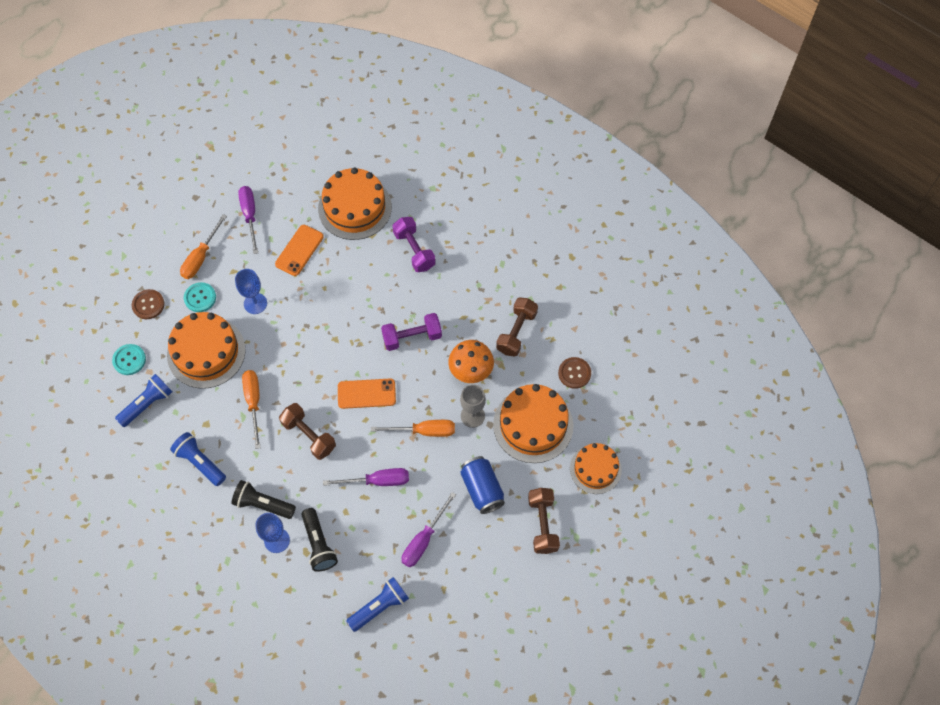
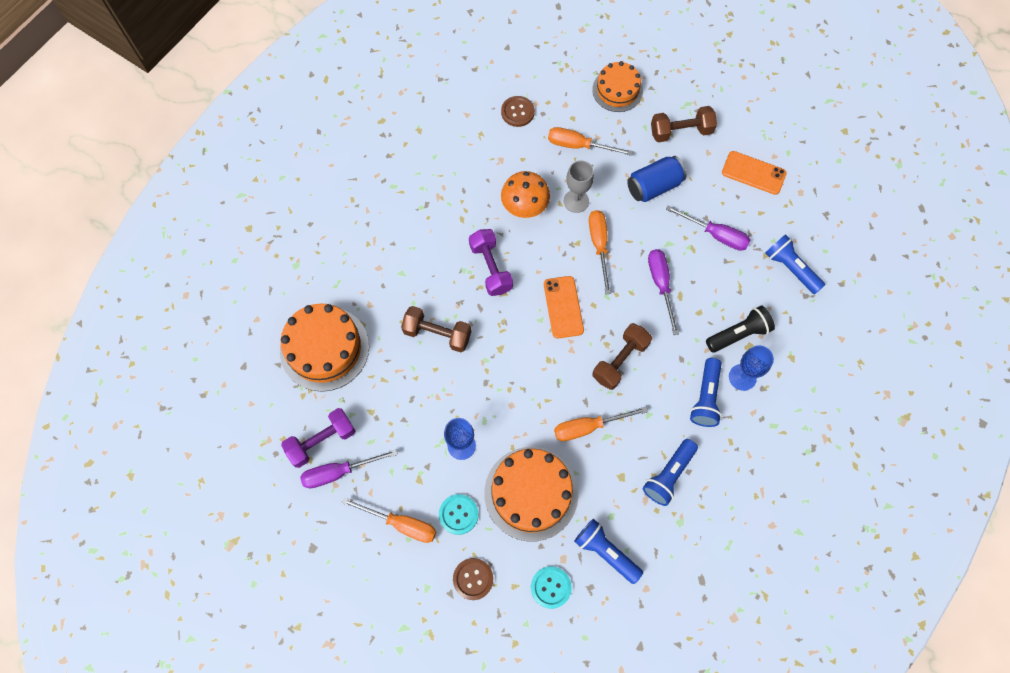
camera: 95 degrees left, 5 degrees up
black flashlight [232,480,296,519] -> blue flashlight [690,358,722,427]
orange phone [275,225,324,276] -> orange phone moved to [722,151,787,195]
purple dumbbell [392,217,436,272] -> purple dumbbell moved to [281,408,355,468]
orange cake [493,384,573,463] -> orange screwdriver [548,127,633,156]
brown dumbbell [496,297,538,357] -> brown dumbbell moved to [401,306,471,352]

